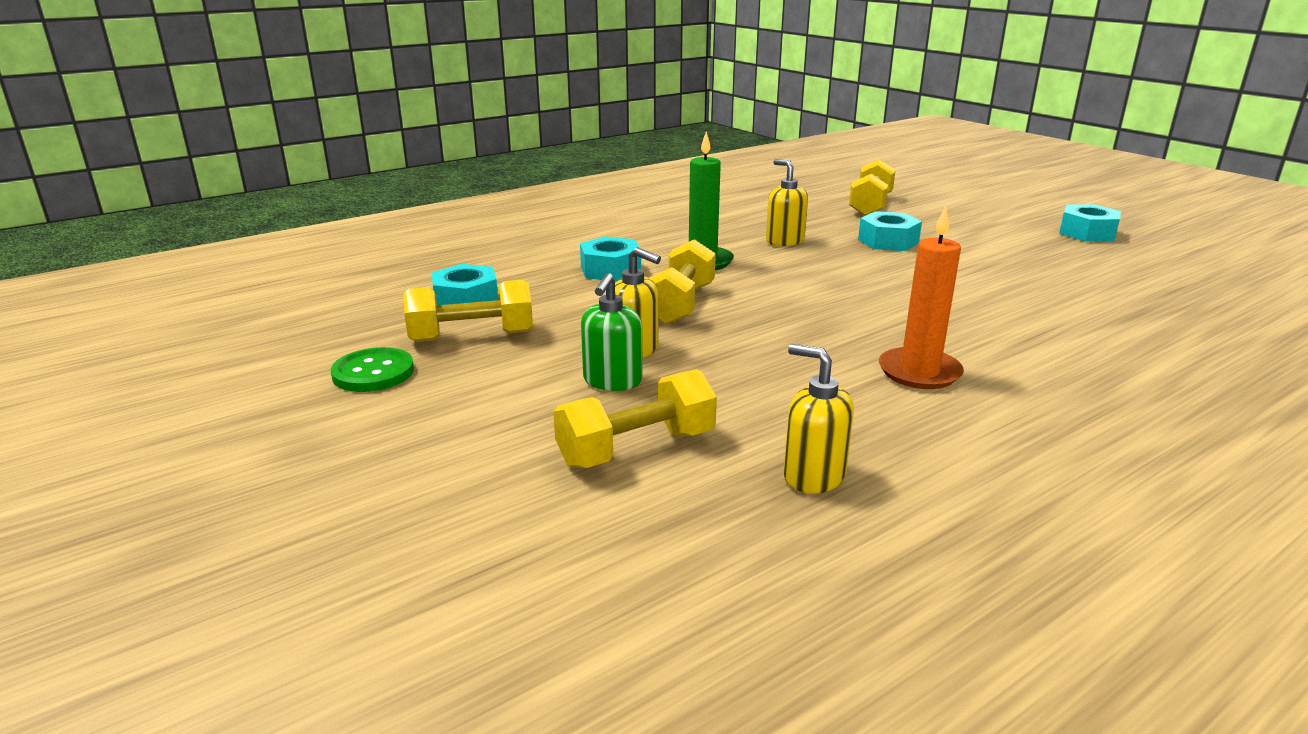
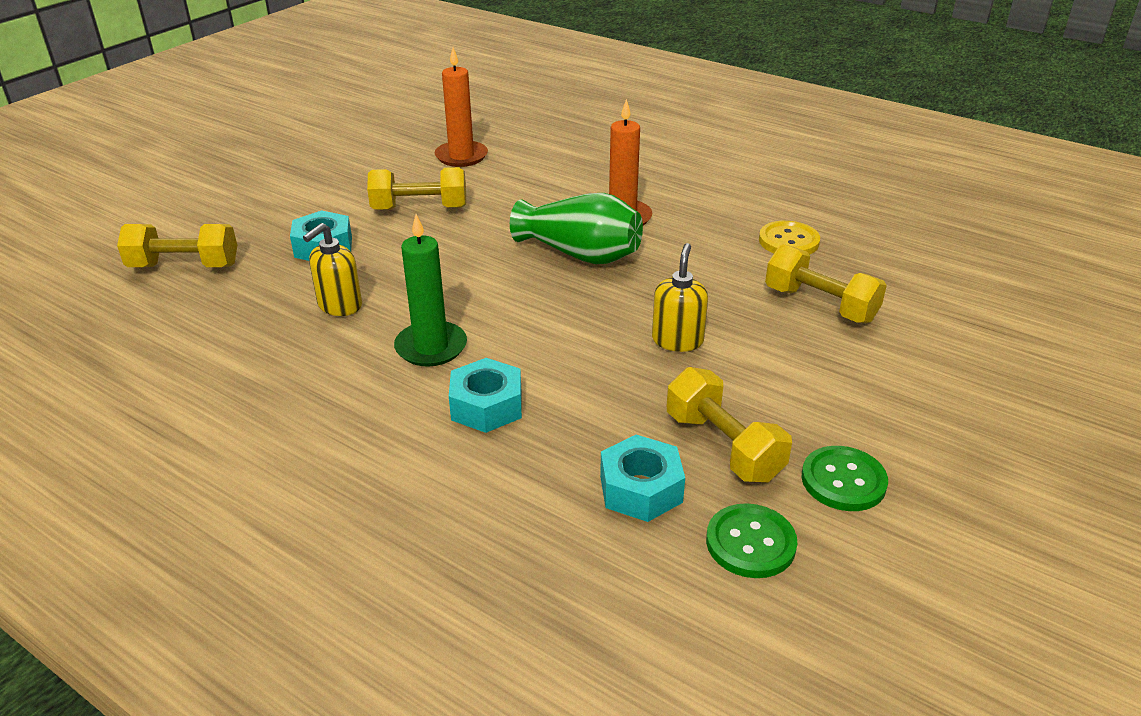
camera: 110 degrees left, 10 degrees up
green soap dispenser [581,273,643,391] -> none
yellow dumbbell [649,239,716,324] -> yellow dumbbell moved to [367,167,466,210]
yellow soap dispenser [783,344,854,494] -> yellow button [759,221,820,255]
turquoise nut [1059,204,1121,242] -> none
none -> orange candle [435,47,488,167]
none -> green vase [510,193,643,264]
none -> green button [706,503,797,578]

